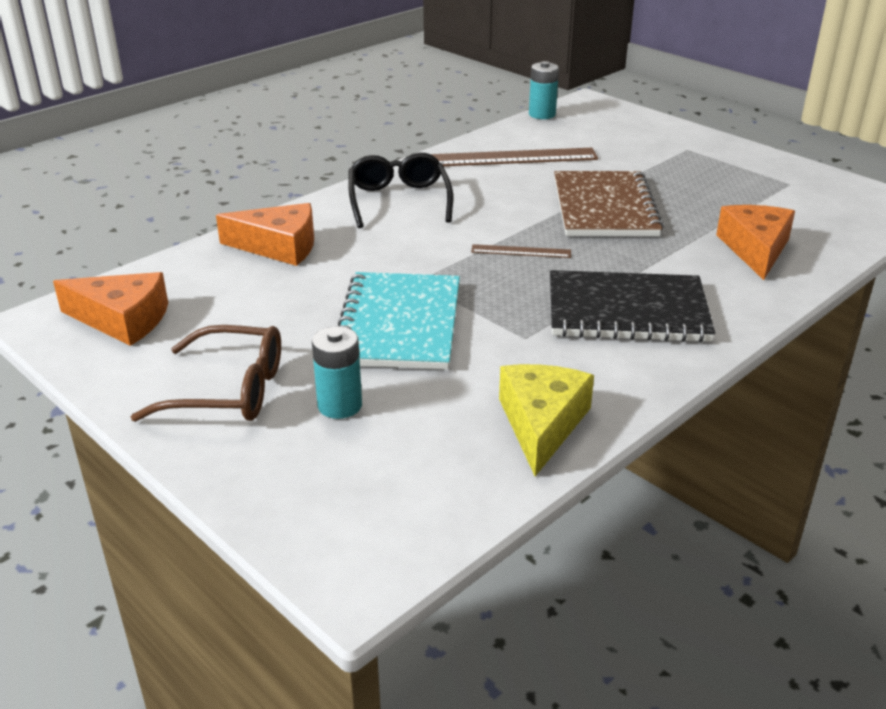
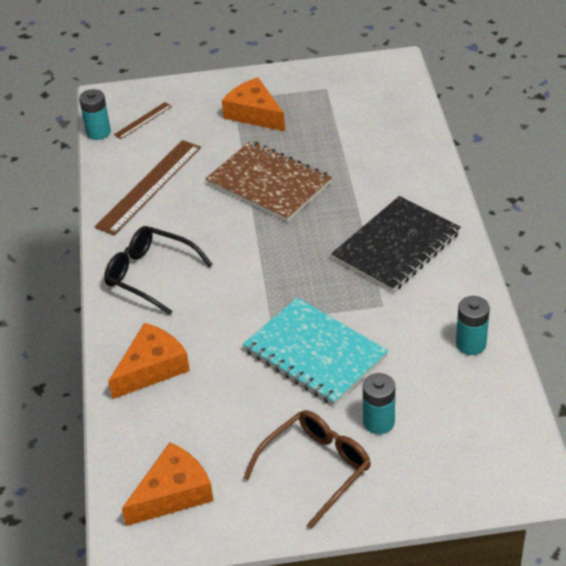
camera: 50 degrees left, 10 degrees up
brown ruler [471,244,571,258] -> brown ruler moved to [114,102,172,139]
yellow cheese [499,364,594,476] -> turquoise battery [456,296,490,355]
orange cheese [716,205,795,280] -> orange cheese moved to [222,77,285,131]

